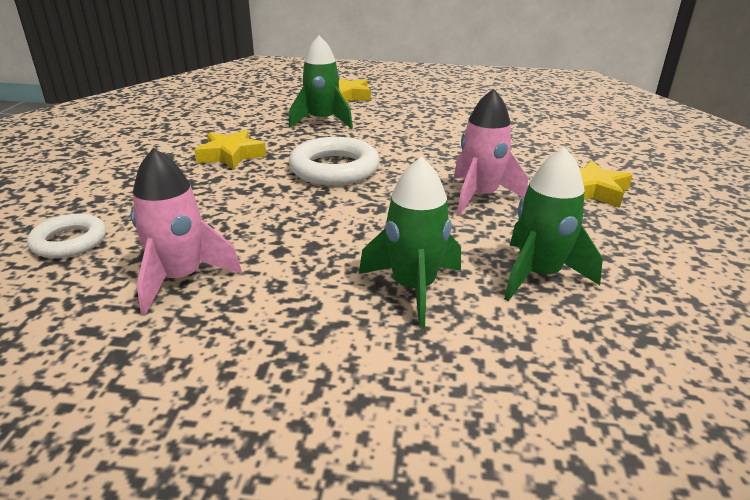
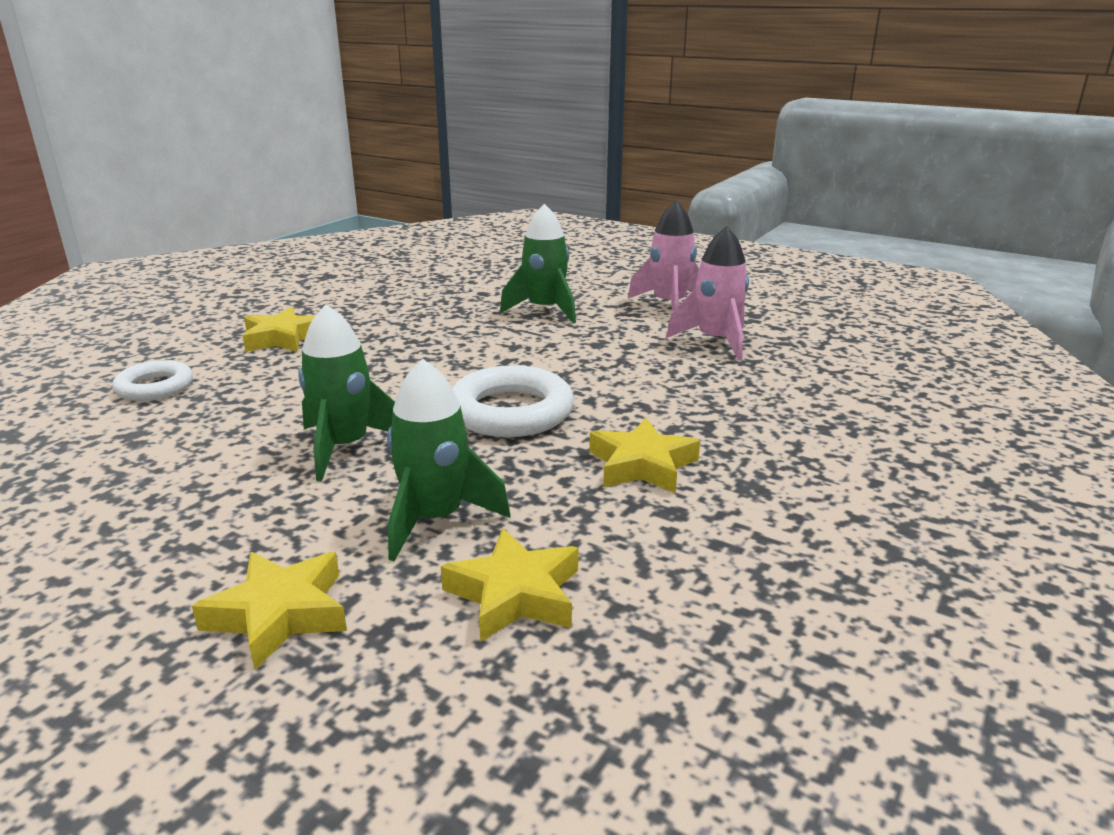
camera: 155 degrees left, 5 degrees down
white ring [27,214,106,258] -> white ring moved to [112,360,193,401]
pink rocket [454,89,528,216] -> pink rocket moved to [628,200,699,311]
green rocket [504,147,603,301] -> green rocket moved to [298,304,395,482]
none -> yellow star [441,528,579,642]

